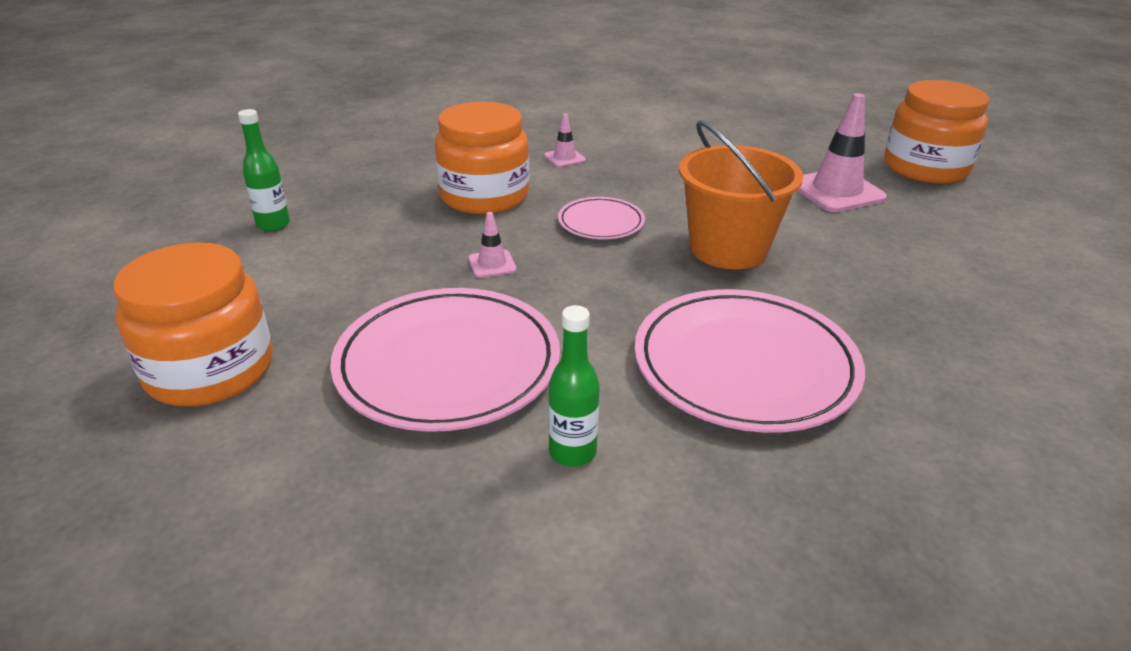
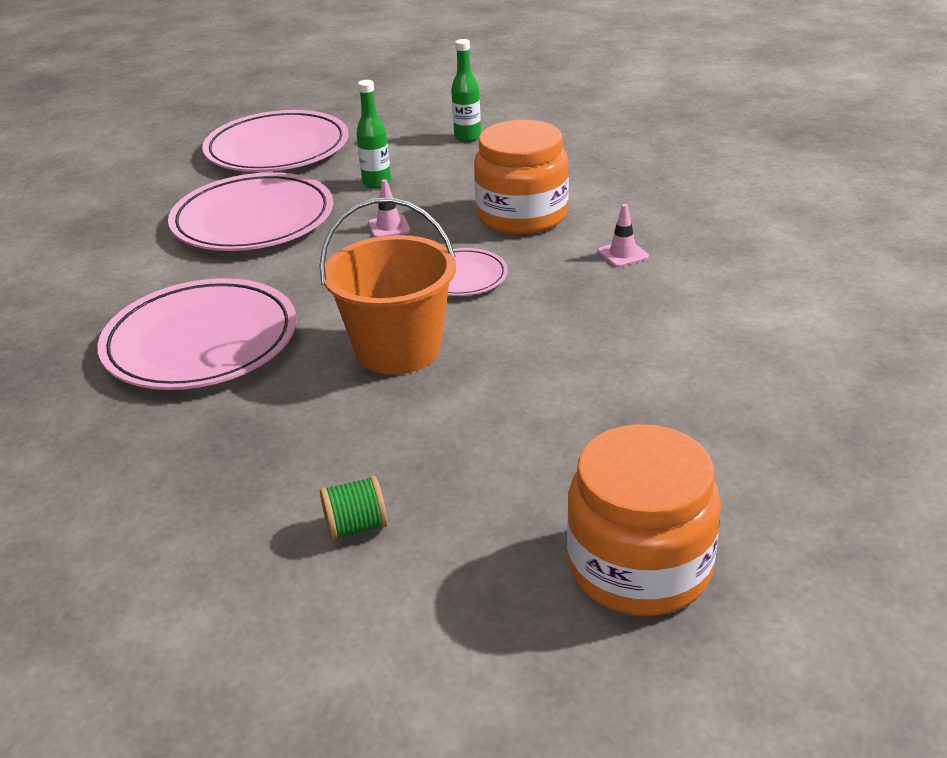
camera: 95 degrees right, 0 degrees up
orange jar [113,242,273,406] -> pink plate [202,110,349,172]
green bottle [548,305,600,467] -> green bottle moved to [356,80,391,188]
pink traffic cone [797,93,887,212] -> none
none -> green spool [320,476,387,540]

